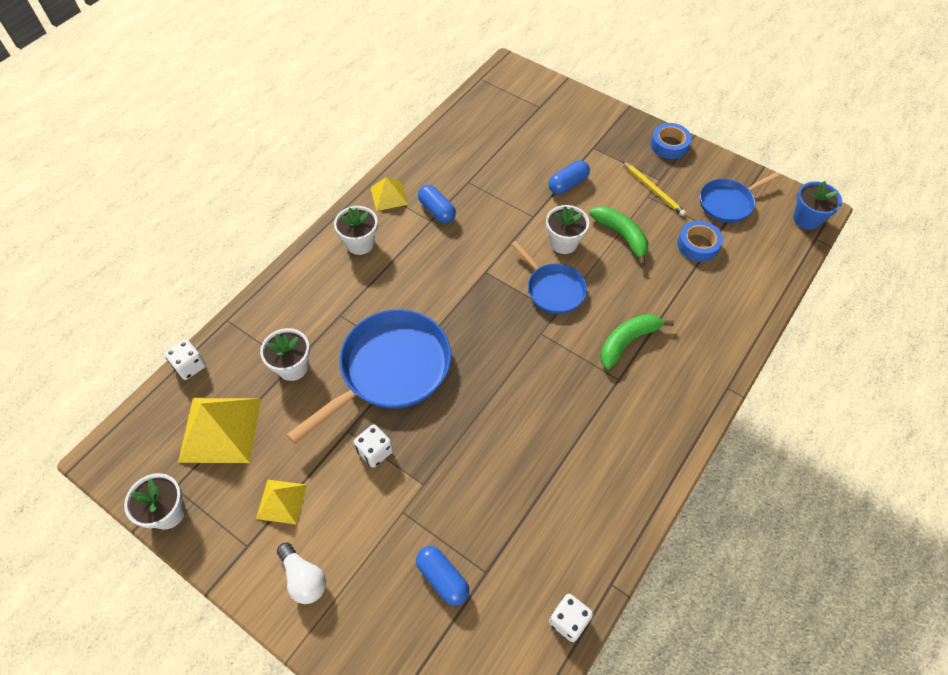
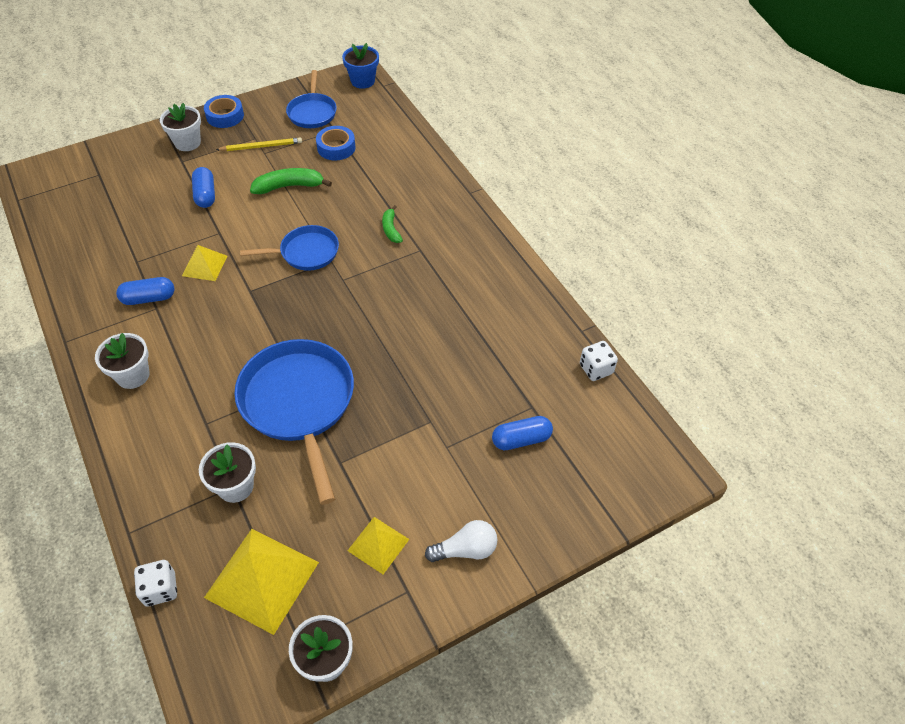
camera: 65 degrees left, 5 degrees down
white dice [353,424,393,468] -> none
yellow pyramid [371,177,408,211] -> yellow pyramid moved to [182,245,227,281]
white flower pot [546,205,589,254] -> white flower pot moved to [160,103,201,151]
green banana [600,314,674,369] -> green banana [382,205,403,243], size x0.61

